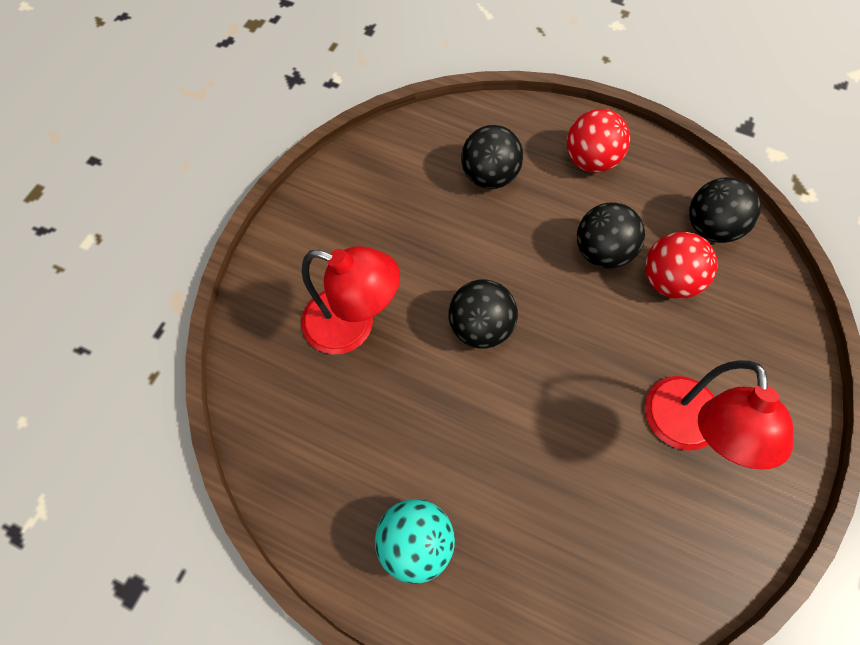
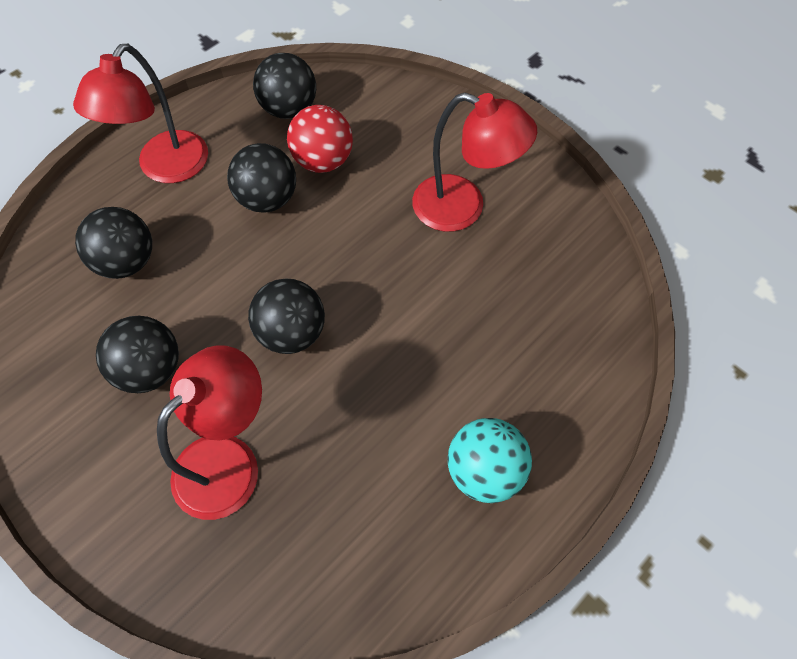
camera: 70 degrees left, 5 degrees down
red ball [567,109,630,173] -> red lamp [73,44,208,183]
none -> black ball [96,316,179,393]

